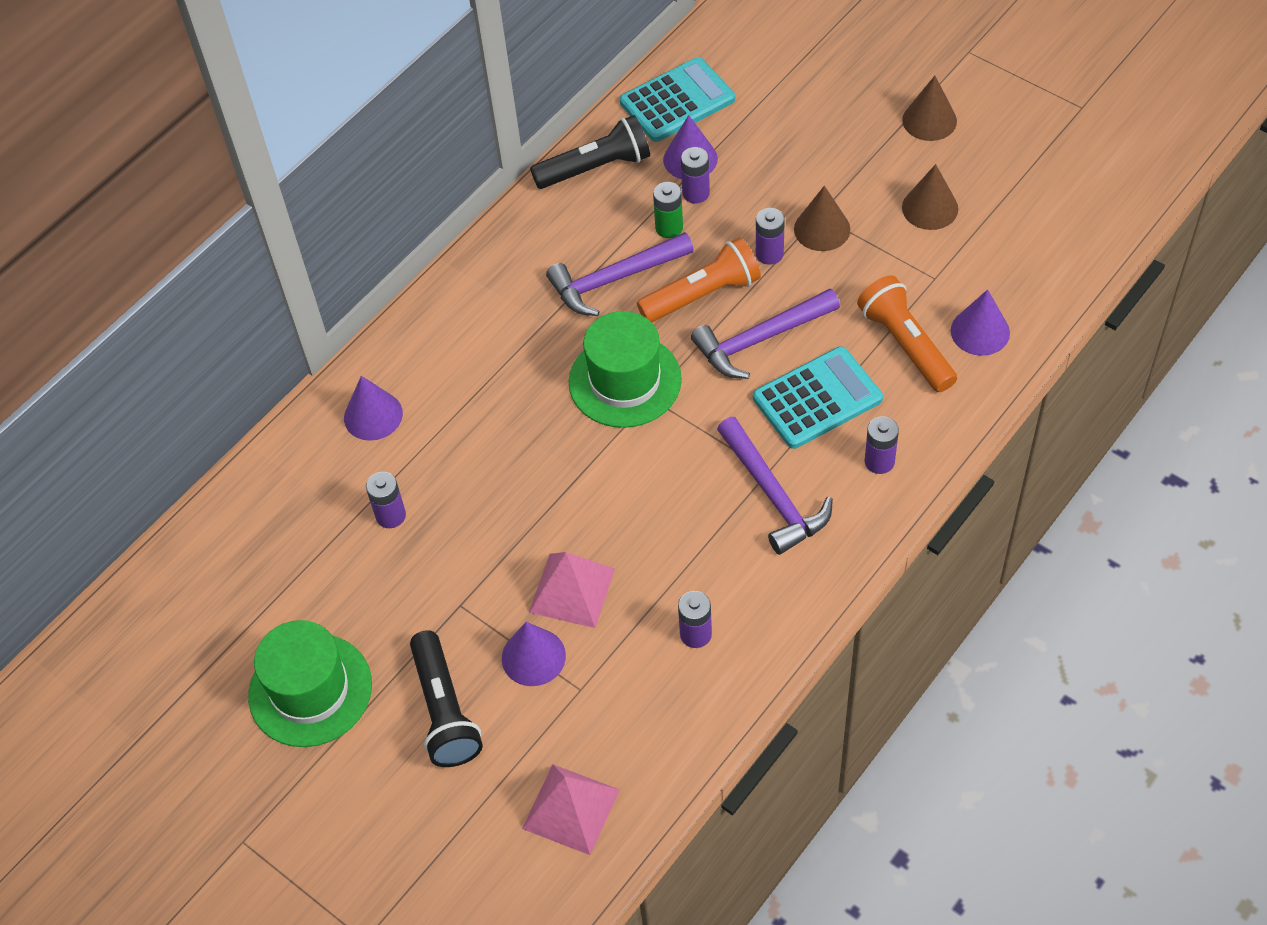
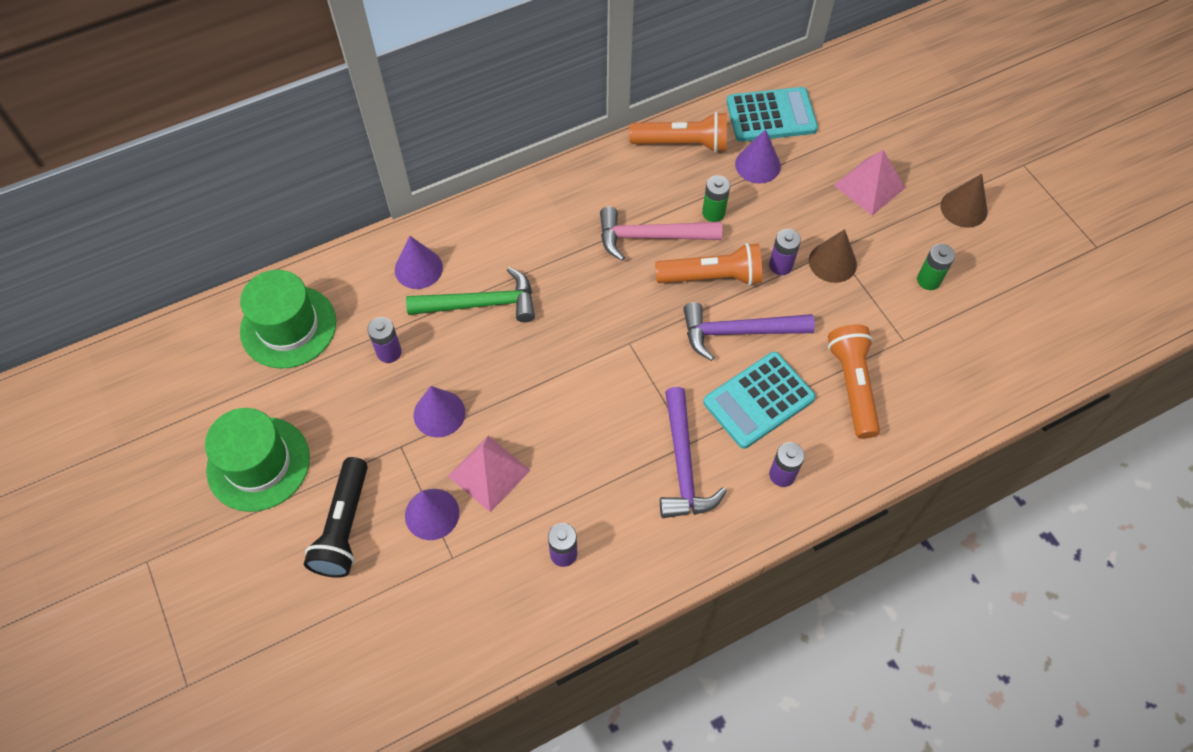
camera: 20 degrees right, 5 degrees up
pink pyramid [522,764,620,855] -> pink pyramid moved to [834,150,905,216]
black flashlight [530,115,650,189] -> orange flashlight [629,112,727,153]
purple hammer [546,232,694,316] -> pink hammer [600,207,722,261]
green hat [569,311,682,428] -> green hat moved to [240,270,336,369]
purple battery [681,147,710,203] -> none
turquoise calculator [753,346,883,449] -> turquoise calculator turned 150 degrees clockwise [703,352,816,449]
brown cone [902,164,958,230] -> green battery [917,244,955,290]
purple cone [951,289,1010,356] -> purple cone moved to [414,386,465,437]
none -> green hammer [406,267,535,322]

